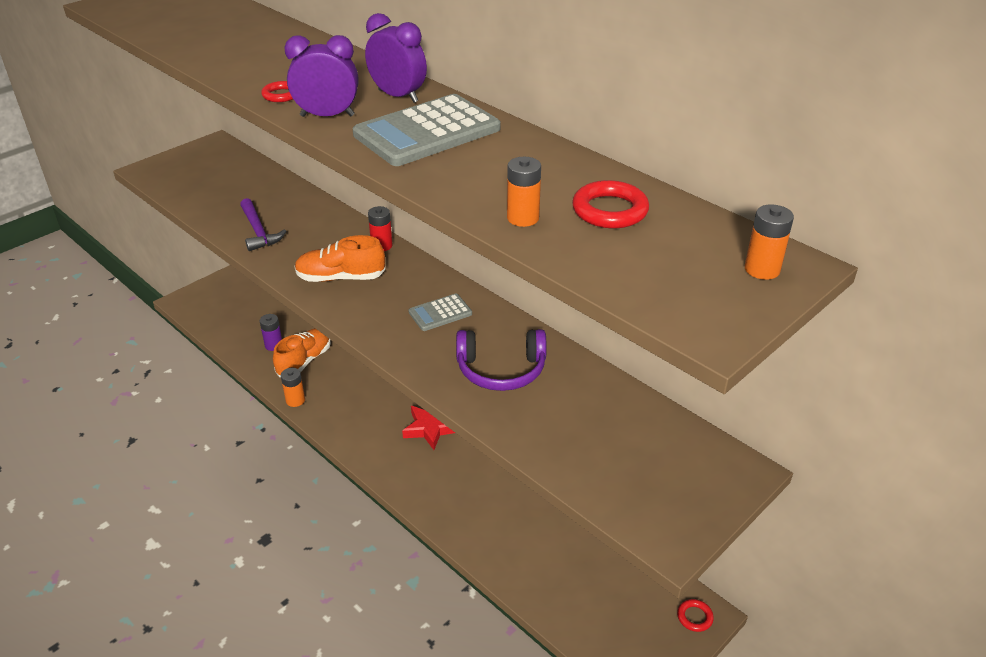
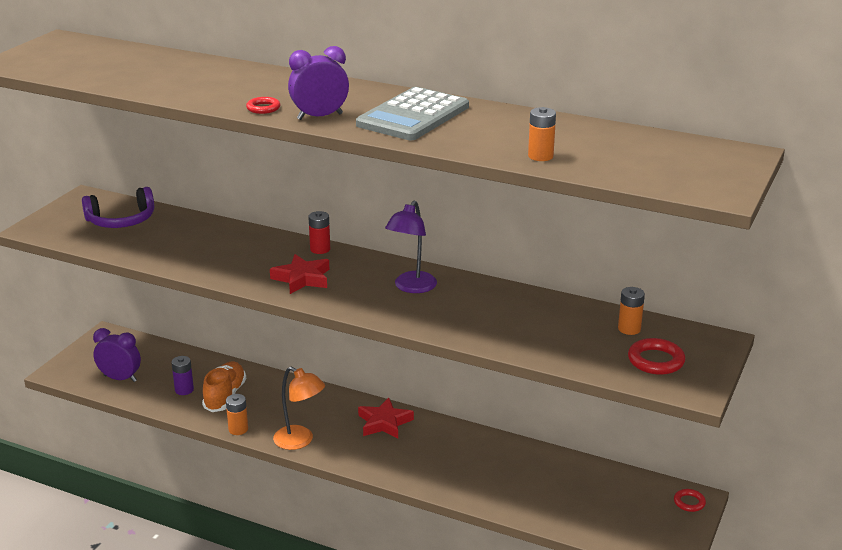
camera: 20 degrees left, 10 degrees down
purple hammer [240,198,286,251] -> none
orange shoe [295,235,385,282] -> red star [270,254,330,294]
purple clock [365,13,427,103] -> purple clock moved to [93,328,141,382]
grey calculator [408,294,472,331] -> purple lamp [385,200,437,293]
purple headphones [456,329,547,391] -> purple headphones moved to [82,187,154,228]
red ring [572,180,649,228] -> red ring moved to [628,338,685,375]
orange battery [745,204,794,280] -> orange battery moved to [618,287,645,335]
none -> orange lamp [273,367,325,450]

